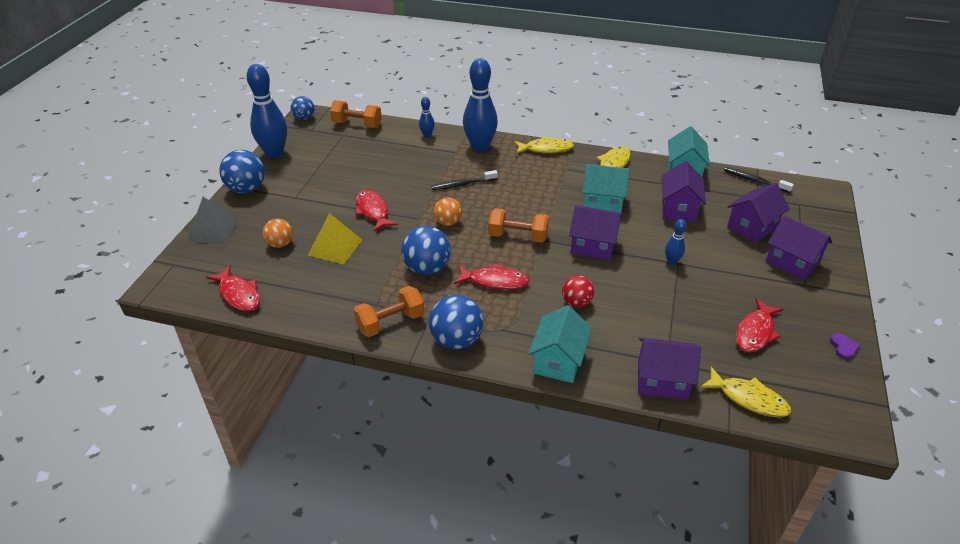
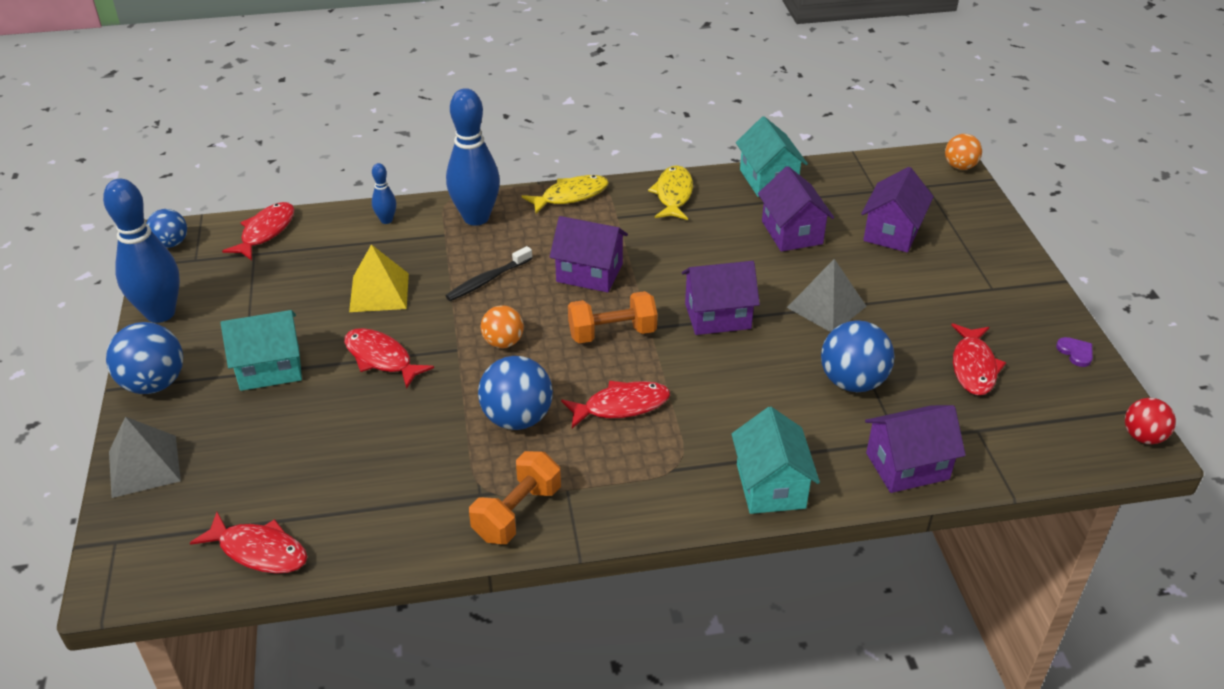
camera: 25 degrees left, 0 degrees up
orange ball [263,219,293,248] -> orange ball moved to [945,134,982,170]
yellow pyramid [308,213,362,264] -> yellow pyramid moved to [349,244,409,312]
orange dumbbell [330,100,382,128] -> red fish [222,202,295,260]
blue ball [429,295,483,349] -> blue ball moved to [821,320,895,392]
red ball [562,275,594,307] -> red ball moved to [1125,398,1176,444]
turquoise house [583,164,630,213] -> turquoise house moved to [221,310,302,391]
blue bowling pin [665,219,686,265] -> grey pyramid [787,259,867,332]
yellow fish [700,367,791,417] -> none
black toothbrush [724,167,794,193] -> none
purple house [766,216,832,280] -> purple house moved to [550,216,628,293]

